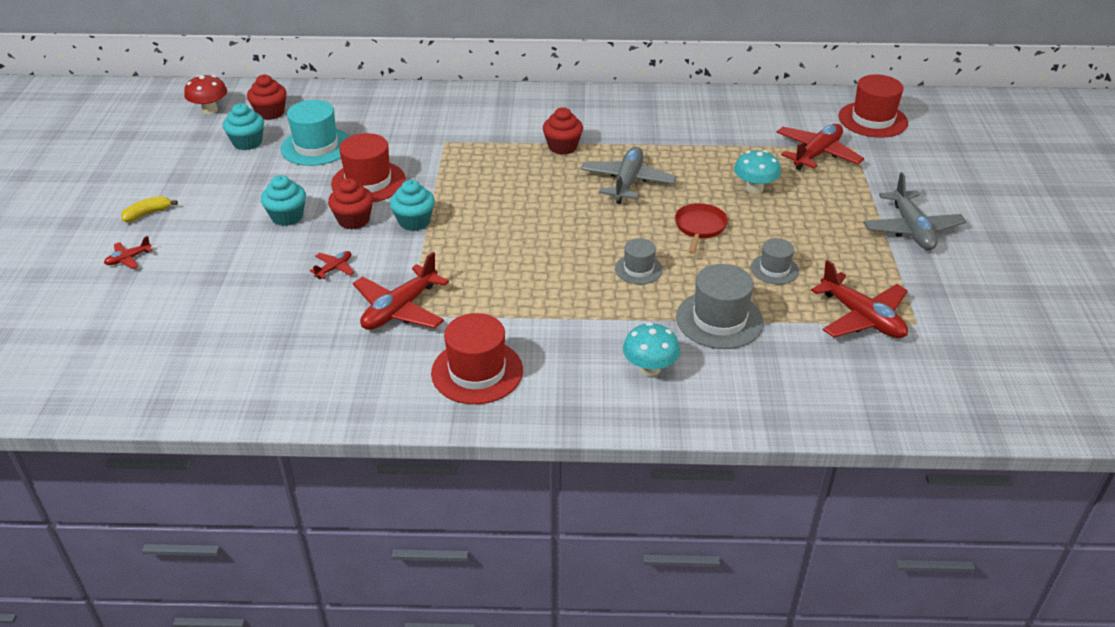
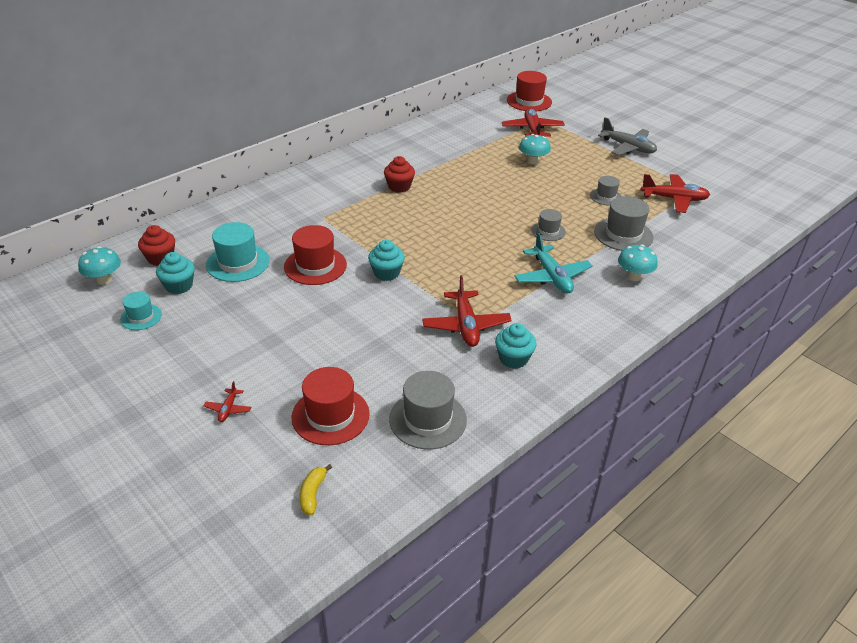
camera: 45 degrees left, 0 degrees up
yellow banana [121,196,178,222] -> yellow banana moved to [299,464,332,515]
red mushroom [184,75,227,114] -> turquoise mushroom [78,246,121,285]
turquoise cupcake [261,175,306,226] -> turquoise cupcake moved to [495,323,537,369]
red plane [310,251,355,279] -> none
red cupcake [328,178,373,230] -> none
red hat [431,313,523,404] -> red hat moved to [291,367,370,445]
grey plane [580,147,677,204] -> none
red pan [675,203,728,254] -> none
none -> turquoise hat [120,292,162,330]
none -> grey hat [389,371,467,449]
none -> turquoise plane [514,232,593,293]

